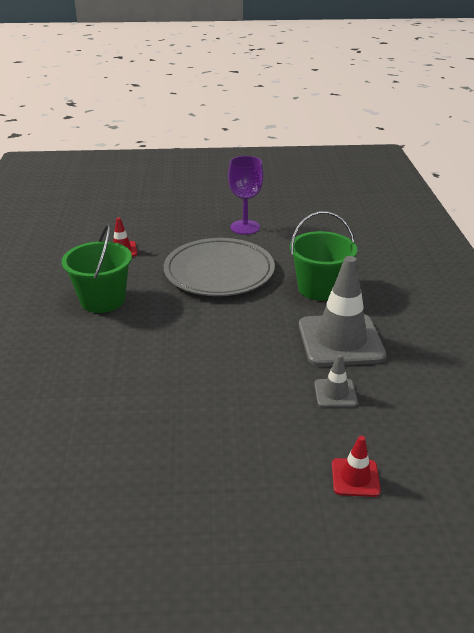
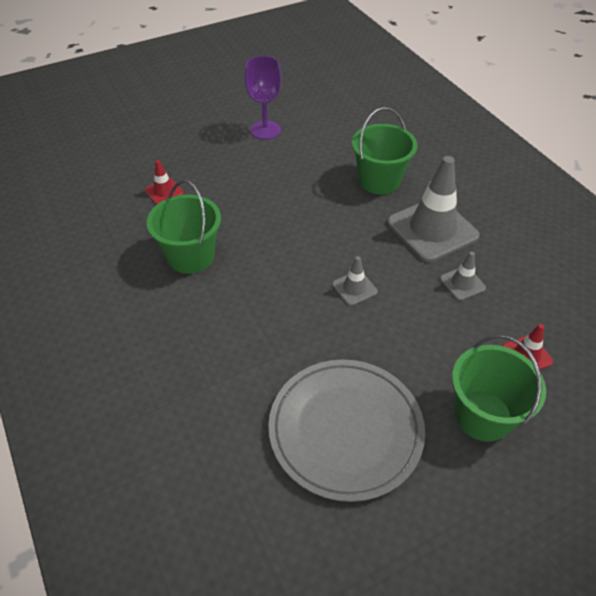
camera: 25 degrees left, 15 degrees up
grey plate [164,238,275,296] -> grey plate moved to [268,360,425,502]
none -> grey traffic cone [332,256,378,306]
none -> green bucket [452,335,546,442]

